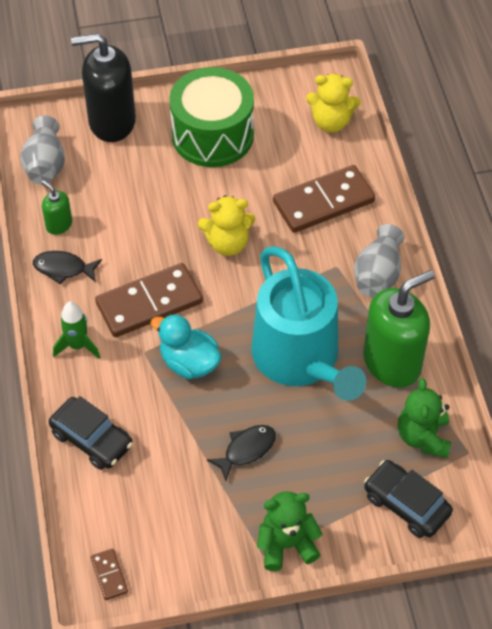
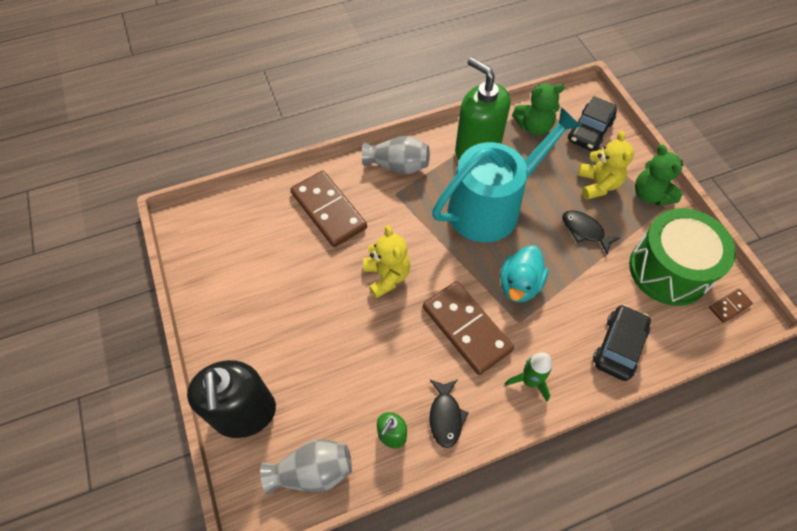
camera: 100 degrees left, 5 degrees up
green drum [169,67,254,167] -> green drum moved to [629,208,736,306]
yellow teddy bear [306,74,360,132] -> yellow teddy bear moved to [578,131,634,200]

